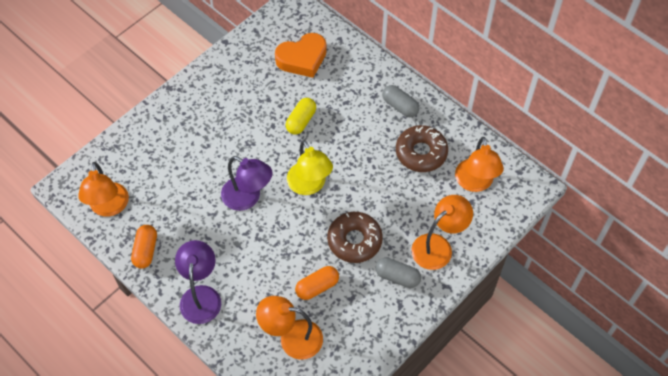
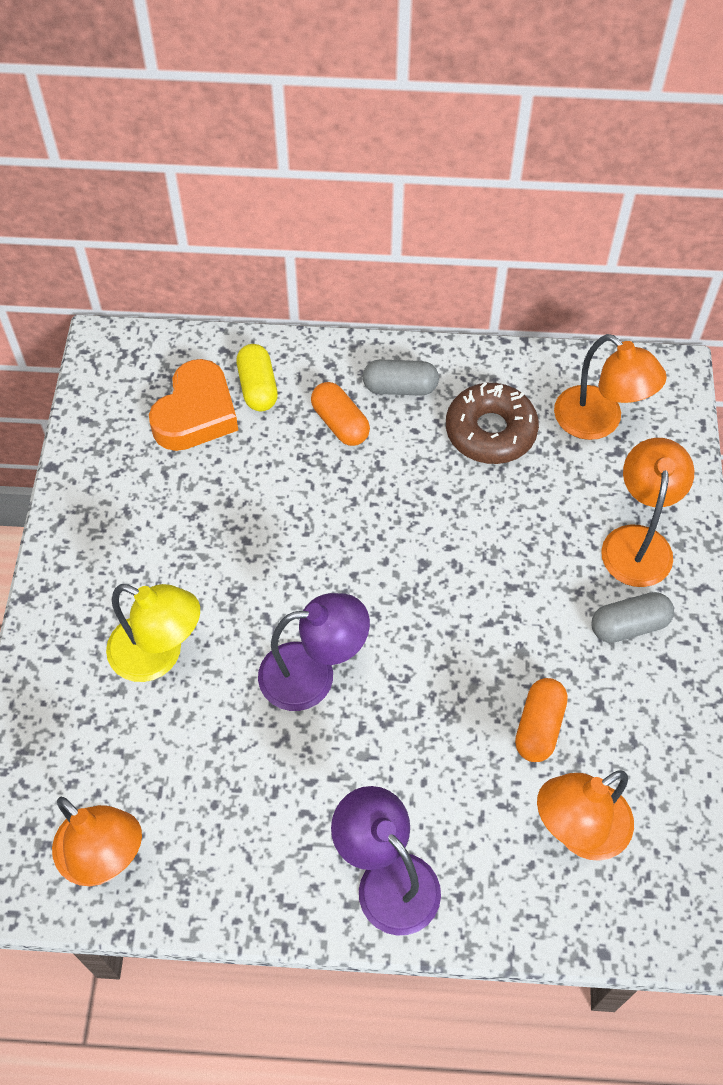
camera: 40 degrees left, 0 degrees up
orange capsule [131,225,157,269] -> orange capsule moved to [311,382,370,446]
yellow capsule [286,98,316,135] -> yellow capsule moved to [237,344,278,412]
yellow lamp [287,140,333,195] -> yellow lamp moved to [106,584,200,682]
brown donut [327,212,383,263] -> none

